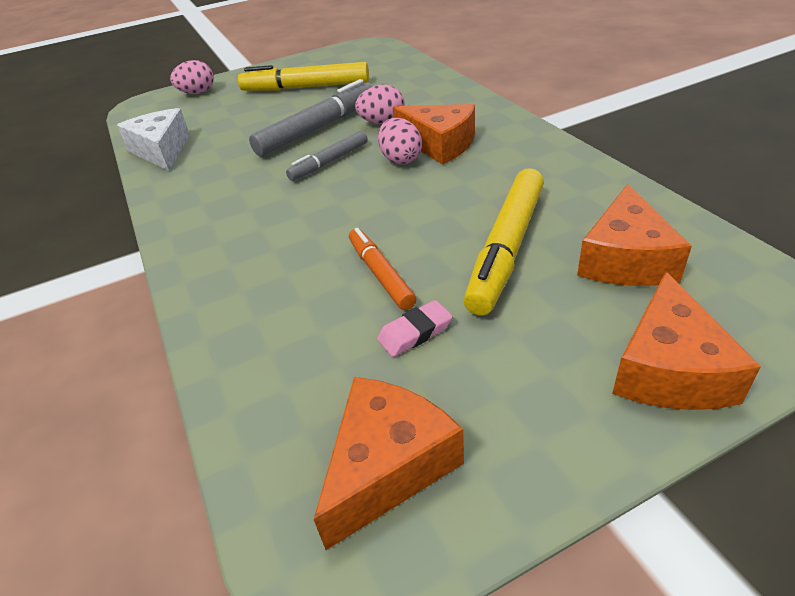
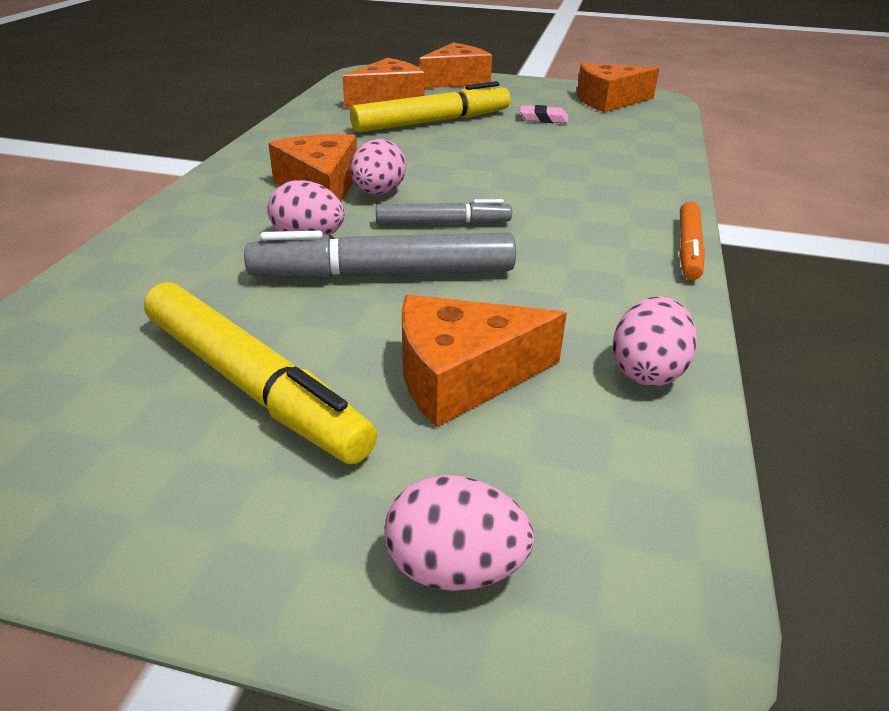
camera: 145 degrees left, 5 degrees down
white cheese [117,108,190,171] -> pink egg [613,296,697,386]
orange marker [349,228,416,310] -> orange marker moved to [679,202,705,280]
none -> orange cheese [402,295,567,427]

